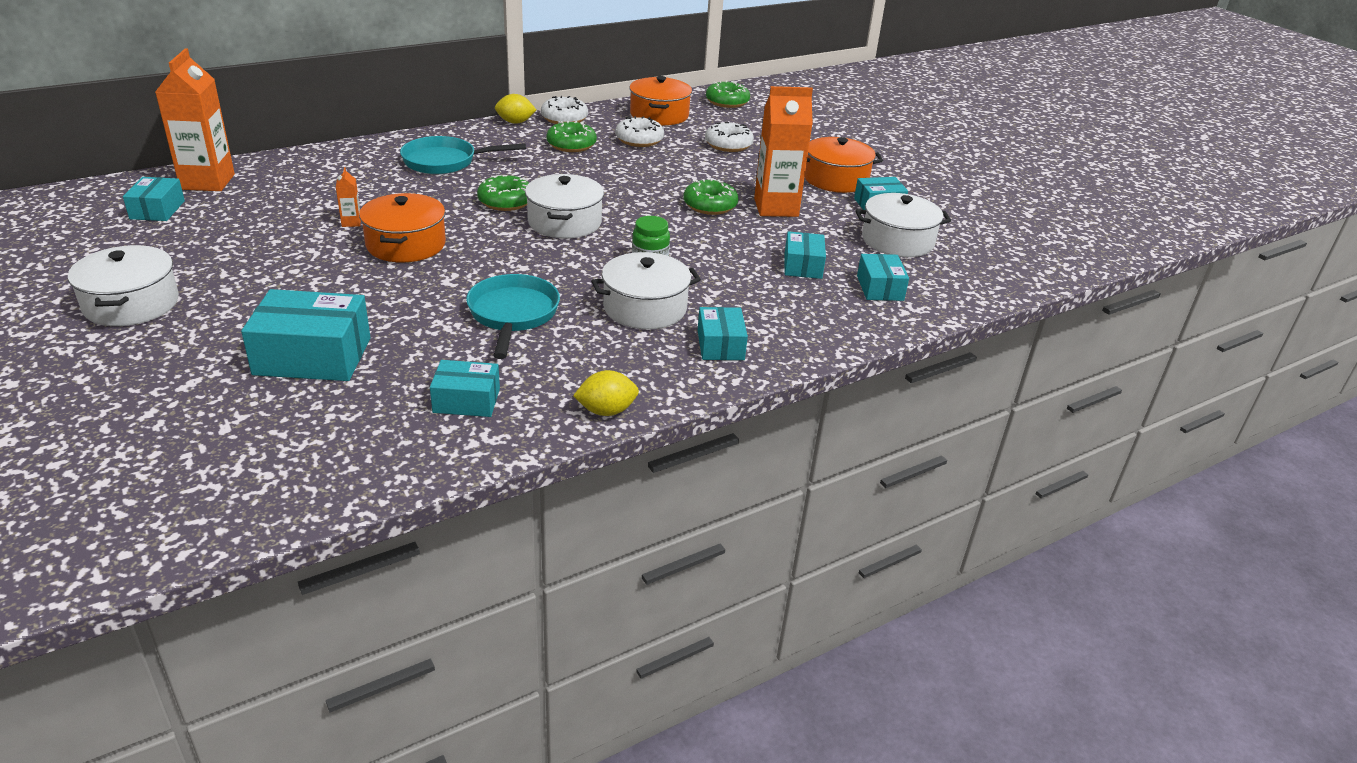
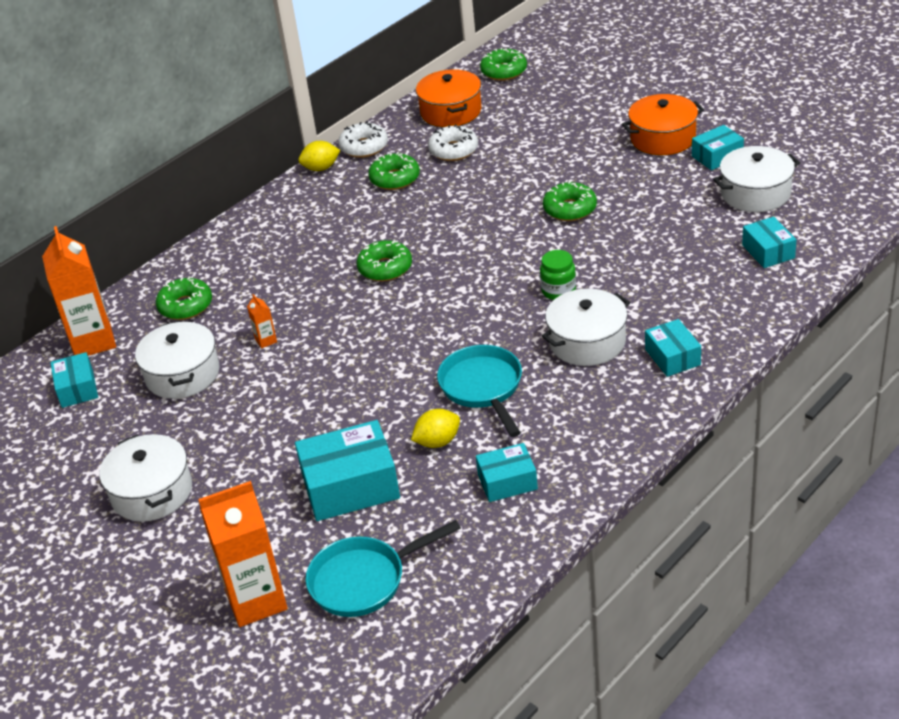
camera: 10 degrees left, 5 degrees up
orange pot [359,193,446,262] -> none
turquoise pan [400,136,526,174] -> turquoise pan moved to [306,520,461,617]
white pot [525,174,604,238] -> white pot moved to [135,321,219,399]
yellow lemon [573,370,639,416] -> yellow lemon moved to [411,409,460,448]
white donut [705,122,754,152] -> none
orange carton [754,86,813,217] -> orange carton moved to [198,481,288,627]
turquoise box [785,231,826,279] -> none
none -> green donut [156,276,212,320]

